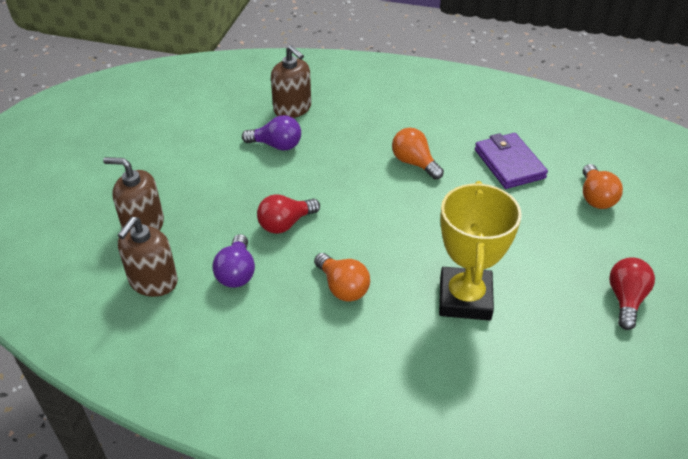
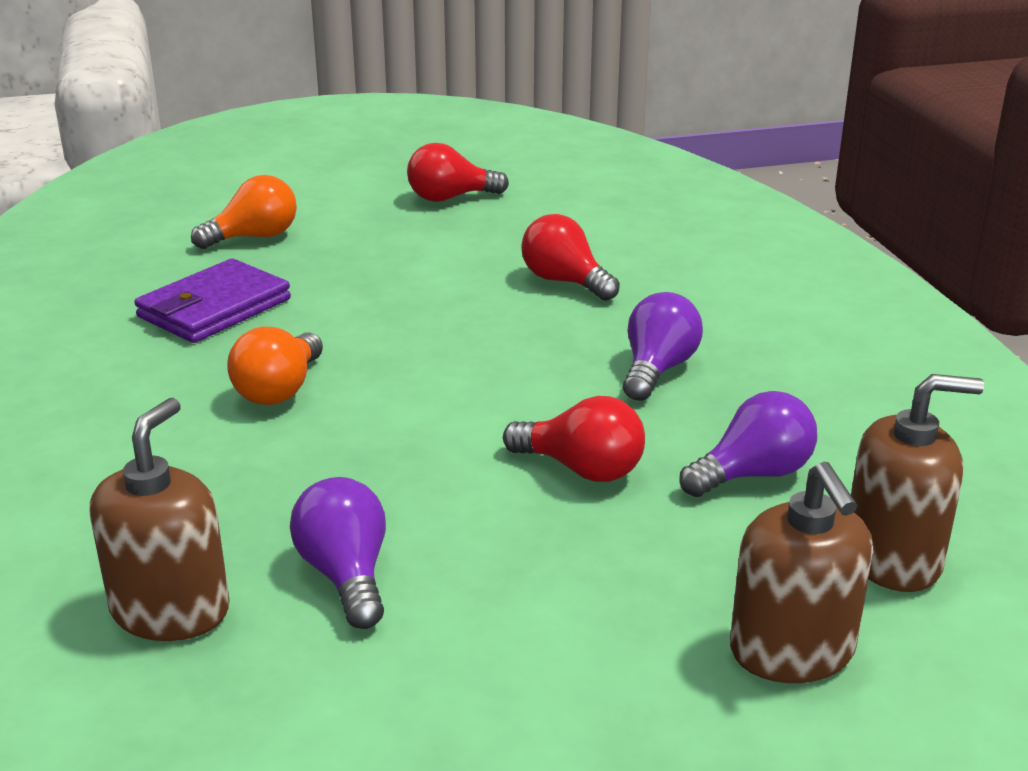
camera: 120 degrees left, 15 degrees down
orange light bulb [314,253,370,302] -> purple light bulb [623,292,703,401]
yellow trophy [439,181,522,320] -> red light bulb [521,214,620,301]

